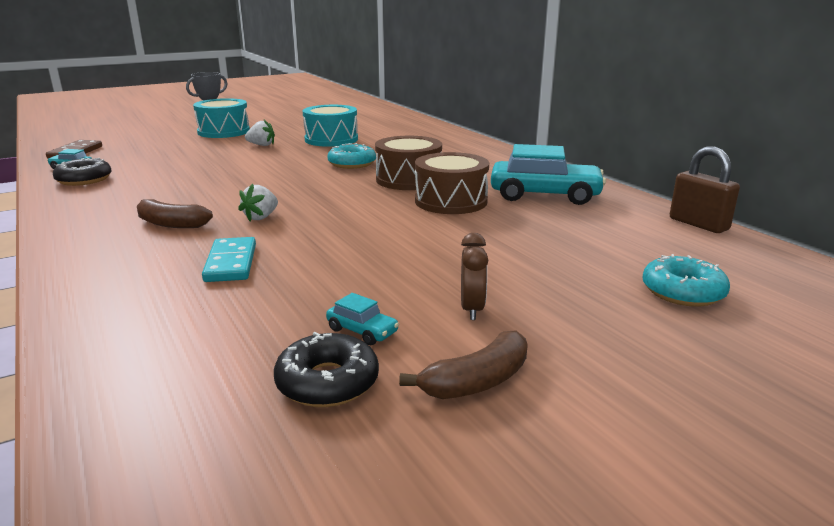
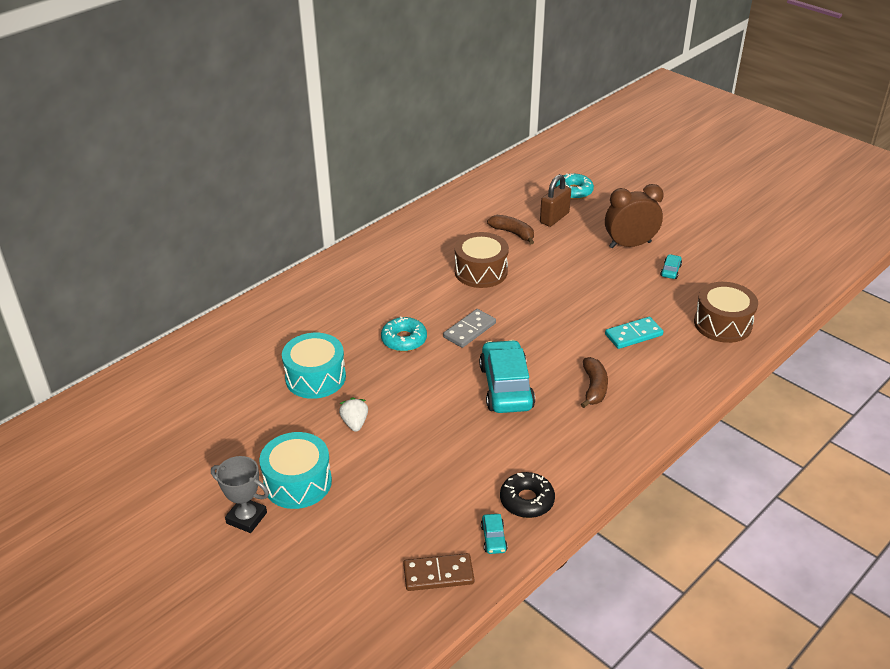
camera: 105 degrees left, 15 degrees up
white strawberry [238,184,278,221] -> none
black donut [274,332,379,407] -> none
brown drum [375,136,442,190] -> brown drum moved to [694,282,758,343]
brown banana [399,330,528,399] -> brown banana moved to [487,215,534,245]
brown clock [461,233,488,320] -> brown clock [605,184,664,248], size x1.85
turquoise car [491,144,606,205] -> turquoise car moved to [479,340,535,413]
brown padlock [670,146,740,233] -> brown padlock moved to [540,174,571,227]
none -> grey domino [443,309,496,348]

